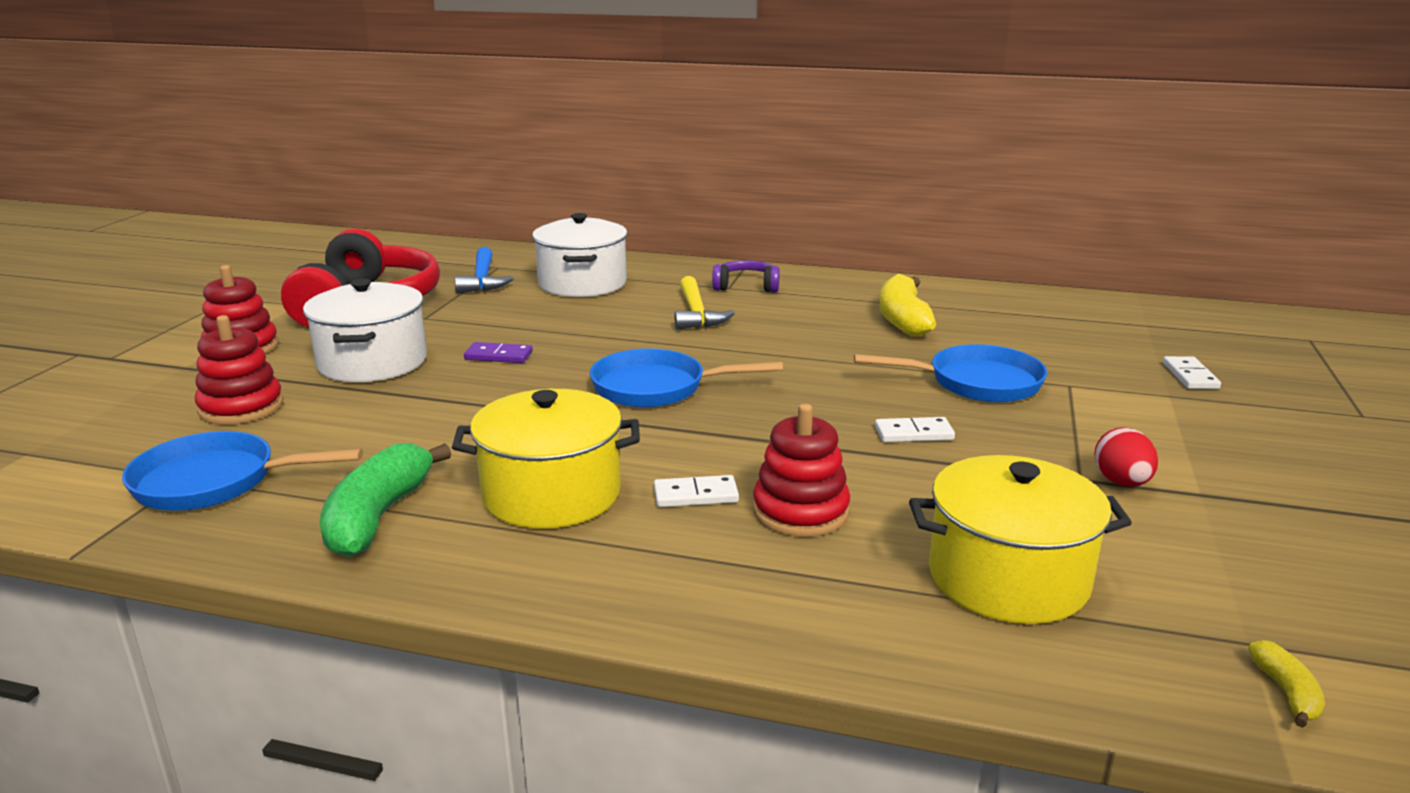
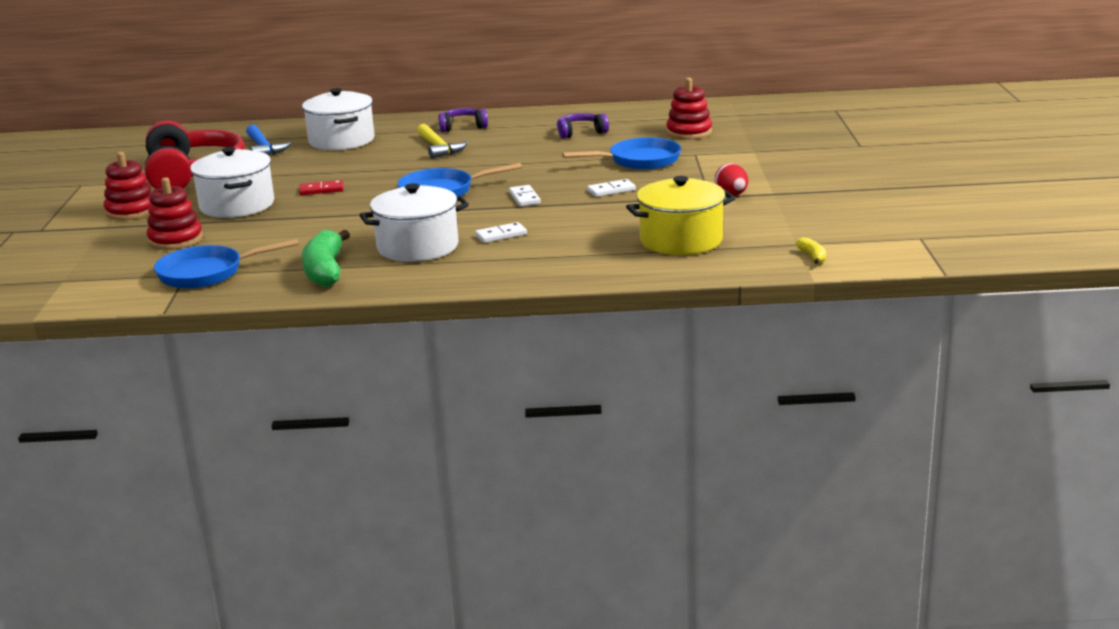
camera: 15 degrees left, 0 degrees up
yellow pot [452,389,640,529] -> white pot [360,183,469,262]
purple domino [464,342,533,363] -> red domino [299,180,343,195]
red stacking toy [753,404,850,537] -> red stacking toy moved to [666,78,712,139]
yellow banana [880,274,936,337] -> purple headphones [557,113,609,139]
white domino [1163,356,1221,389] -> white domino moved to [509,185,541,206]

